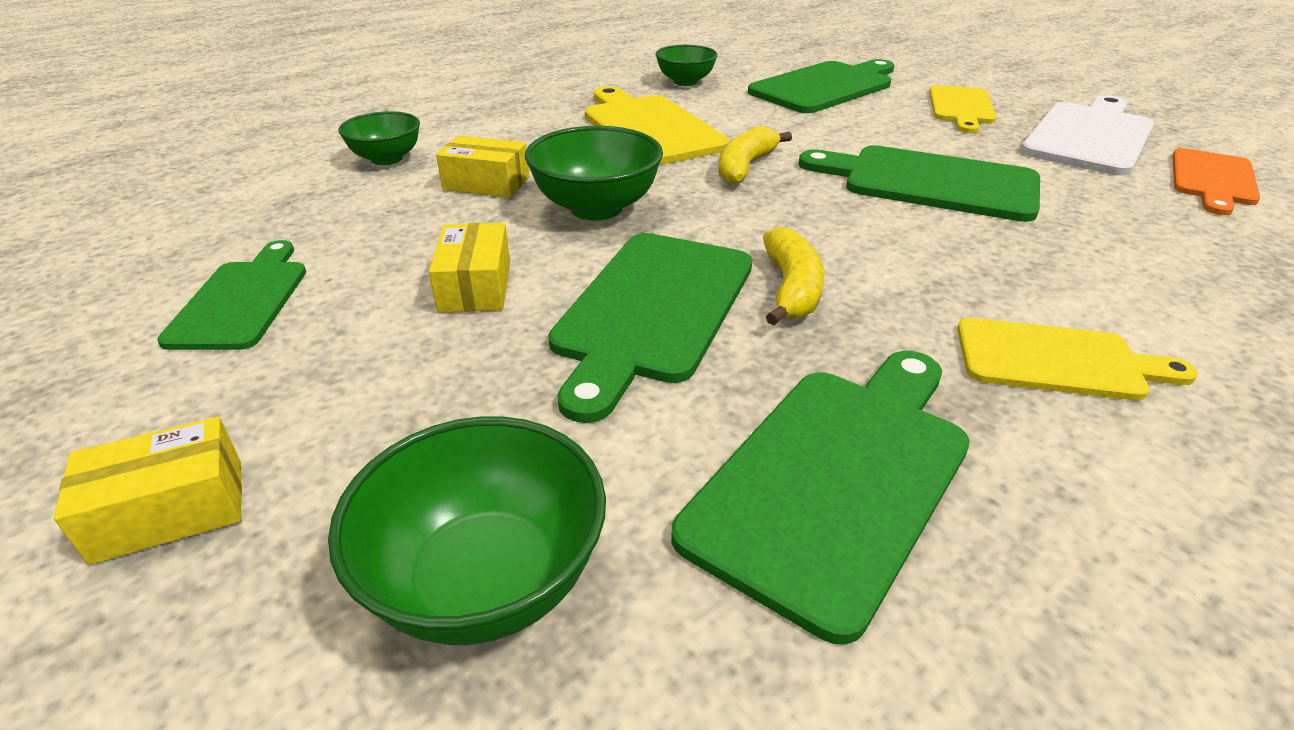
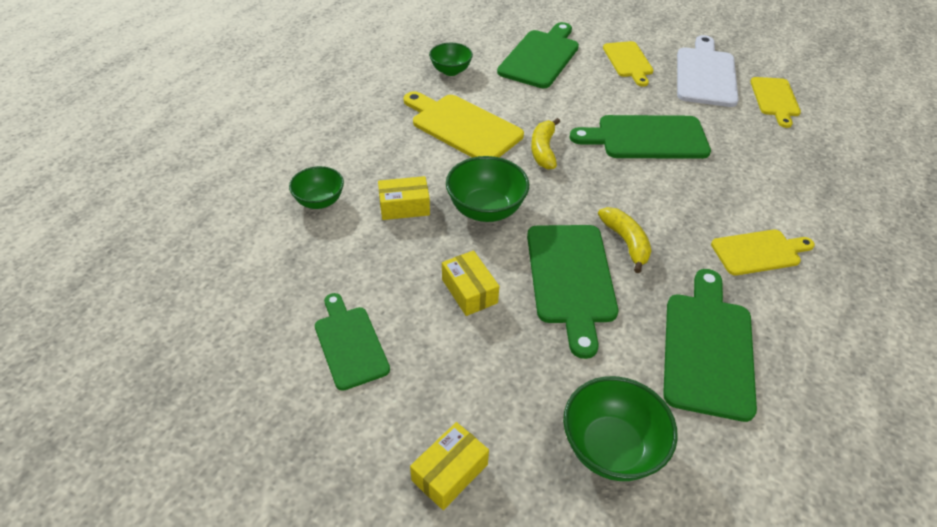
camera: 25 degrees left, 10 degrees up
orange cutting board [1172,148,1260,215] -> yellow cutting board [750,77,801,128]

